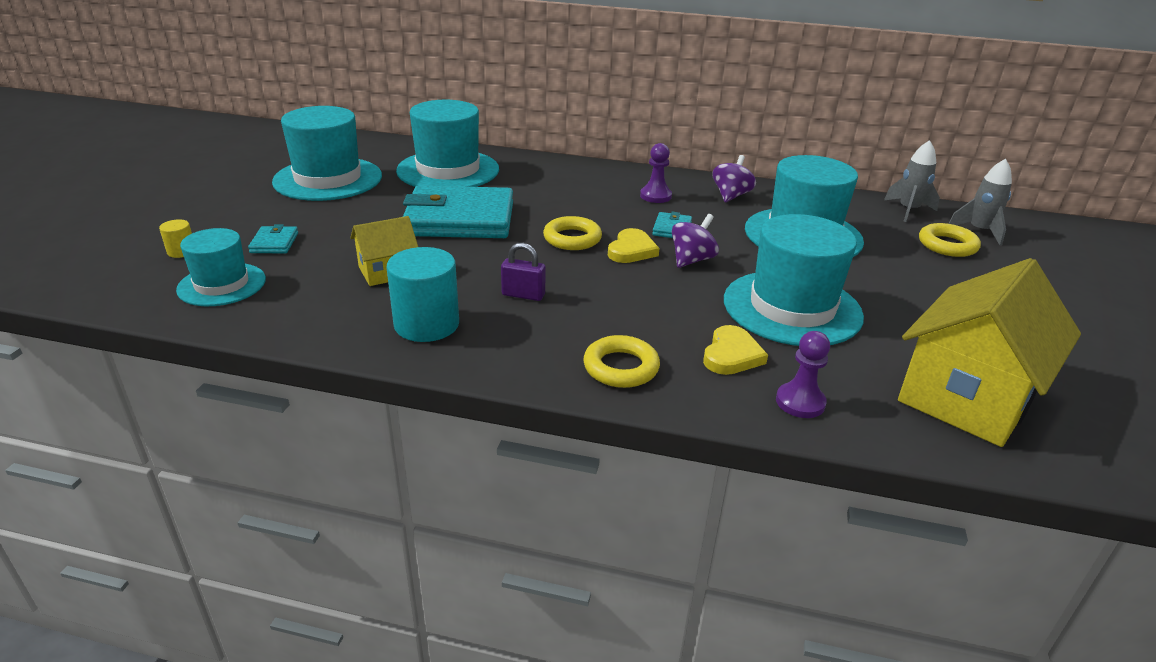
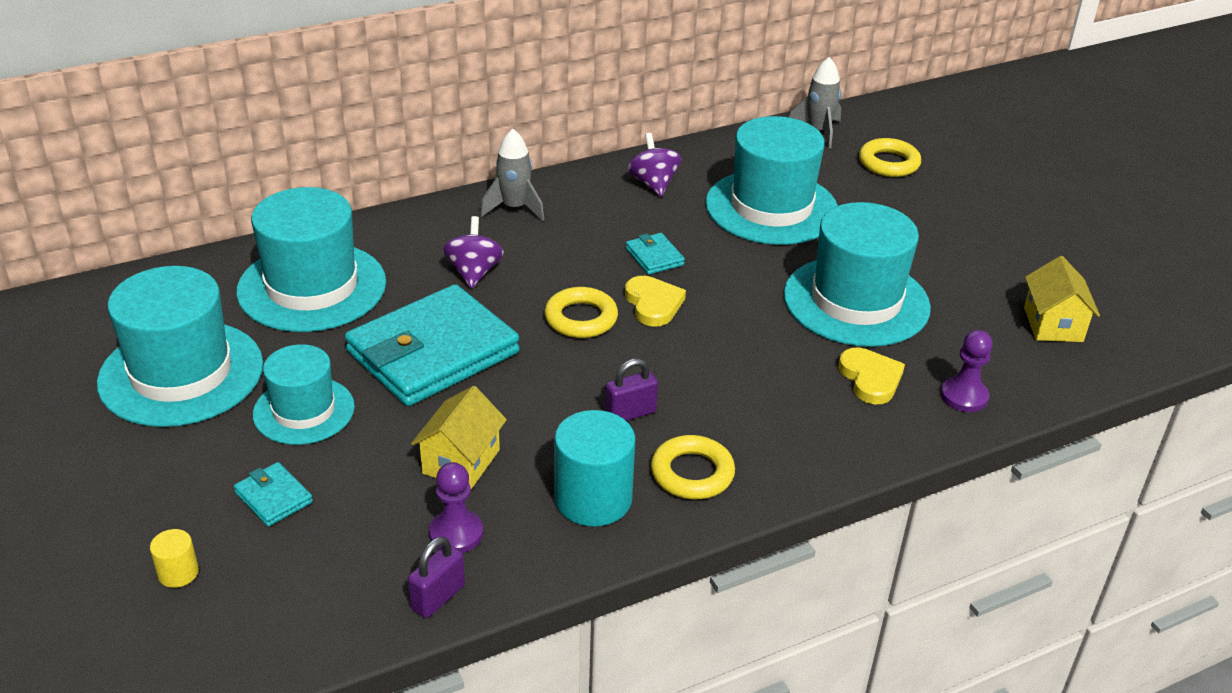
camera: 40 degrees left, 5 degrees up
turquoise hat [176,228,266,306] -> turquoise hat moved to [253,344,355,445]
yellow ring [583,335,660,388] -> yellow ring moved to [651,435,735,499]
purple pawn [640,143,672,203] -> purple pawn moved to [429,462,483,553]
purple spinning top [672,214,719,268] -> purple spinning top moved to [443,216,504,288]
yellow house [898,258,1081,447] -> yellow house [1024,256,1100,342], size x0.52
grey rocket [949,159,1012,246] -> grey rocket moved to [480,129,544,221]
none -> purple padlock [408,536,465,618]

